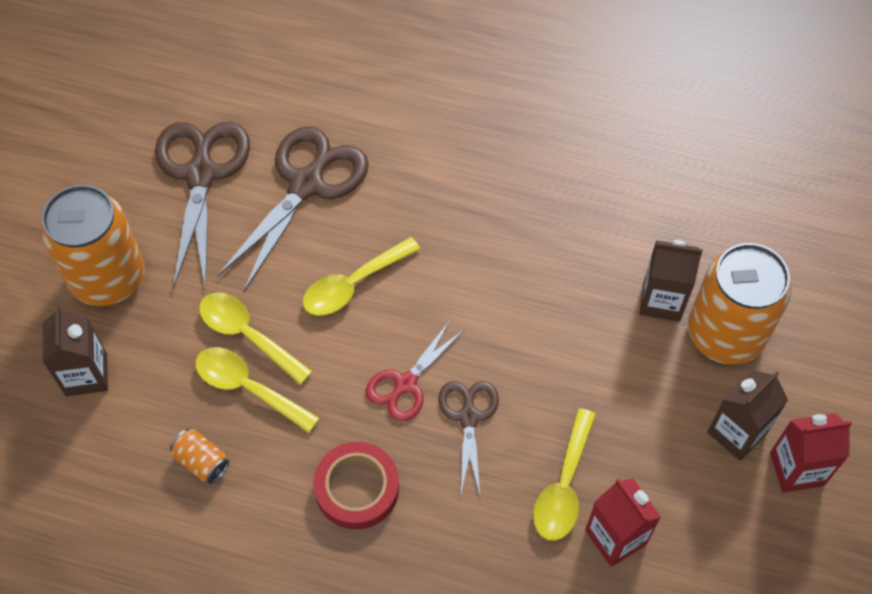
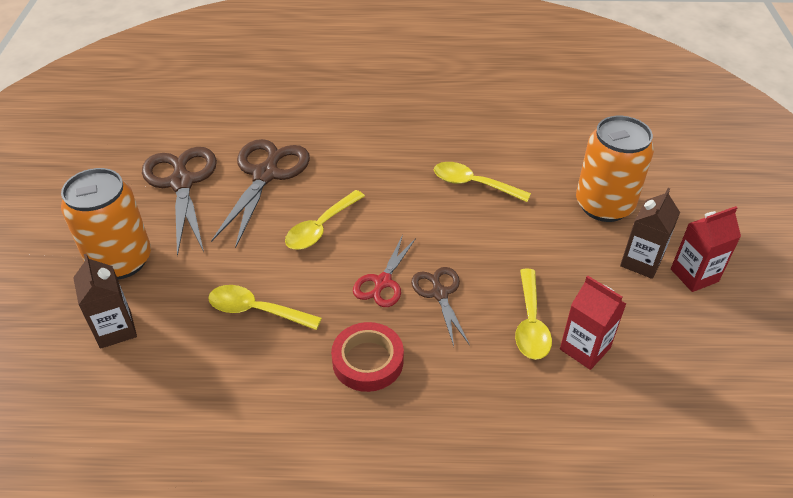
camera: 15 degrees left, 15 degrees down
orange can [170,429,229,484] -> none
yellow spoon [199,293,313,385] -> yellow spoon moved to [434,162,531,202]
brown carton [639,240,703,322] -> none

